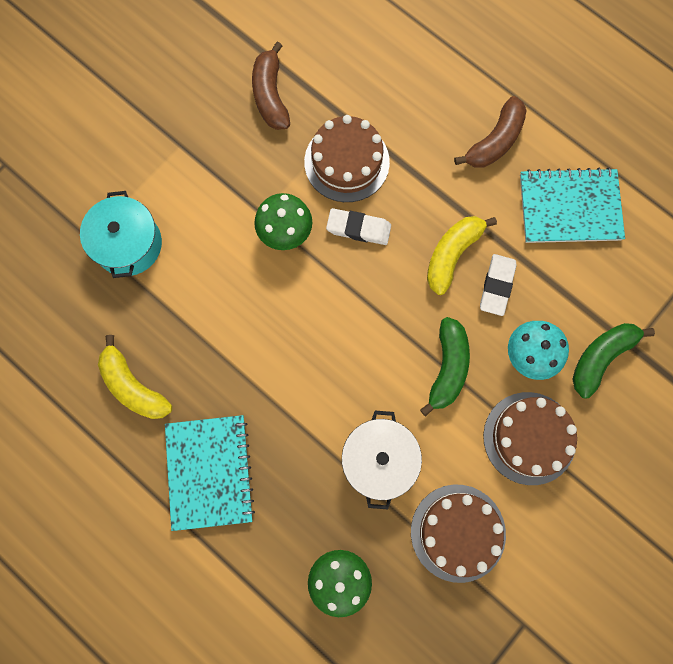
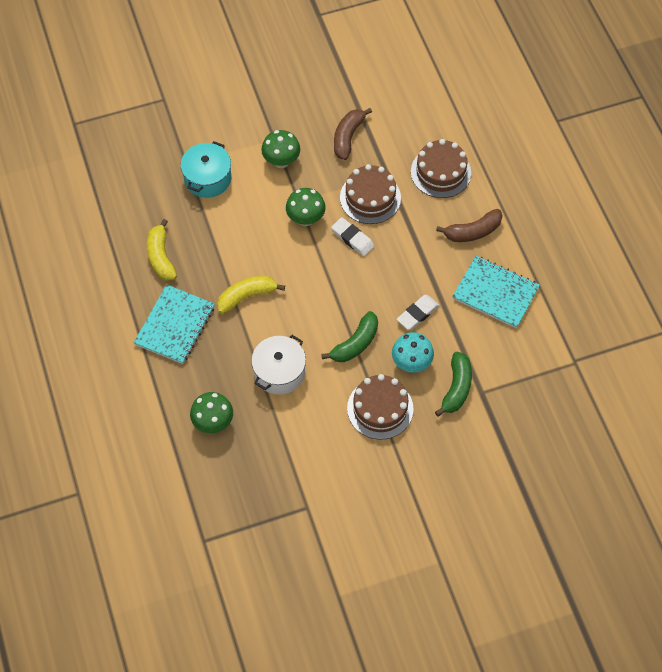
camera: 30 degrees right, 15 degrees down
brown cake [411,484,506,583] -> brown cake moved to [411,139,471,198]
yellow banana [427,216,497,295] -> yellow banana moved to [217,276,285,313]
green banana [572,323,655,398] -> green banana turned 120 degrees clockwise [435,352,472,417]
none -> green mushroom [261,130,300,168]

